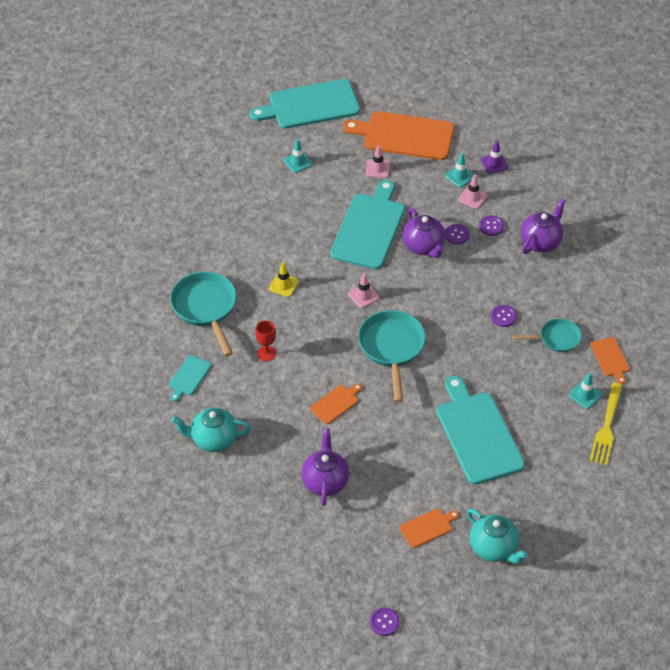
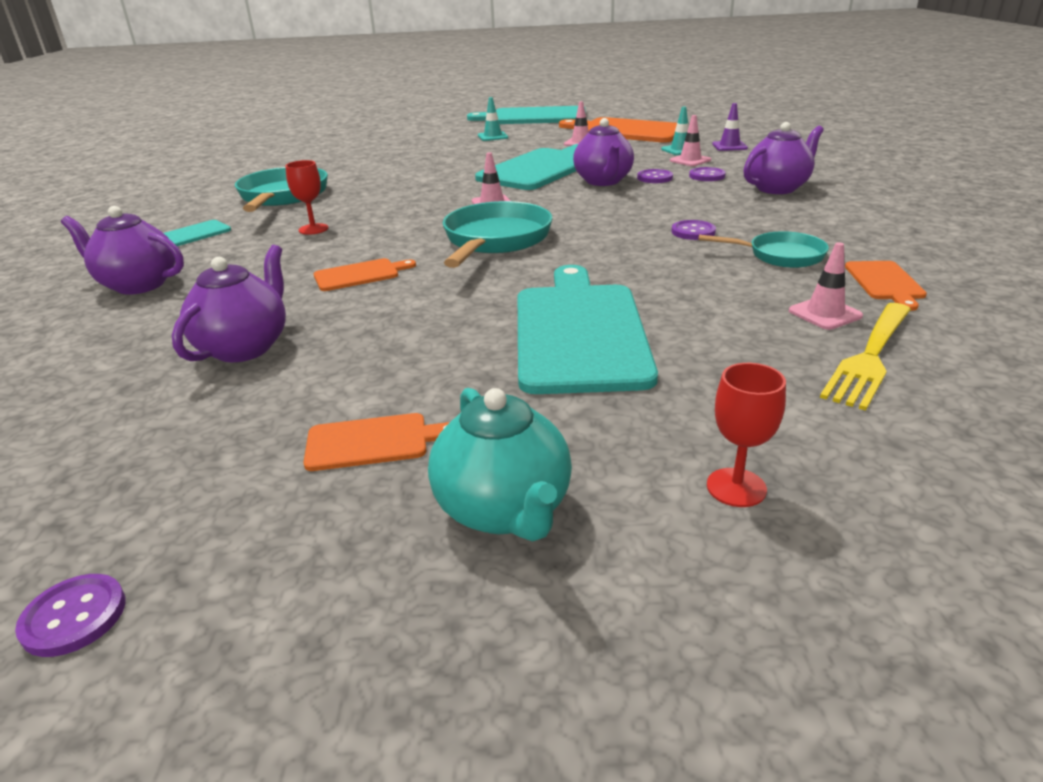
camera: 20 degrees right, 20 degrees down
turquoise teapot [171,408,251,452] -> purple teapot [61,206,184,295]
yellow traffic cone [269,262,299,297] -> none
turquoise traffic cone [569,373,602,409] -> pink traffic cone [789,242,863,330]
none -> red goblet [707,363,786,507]

